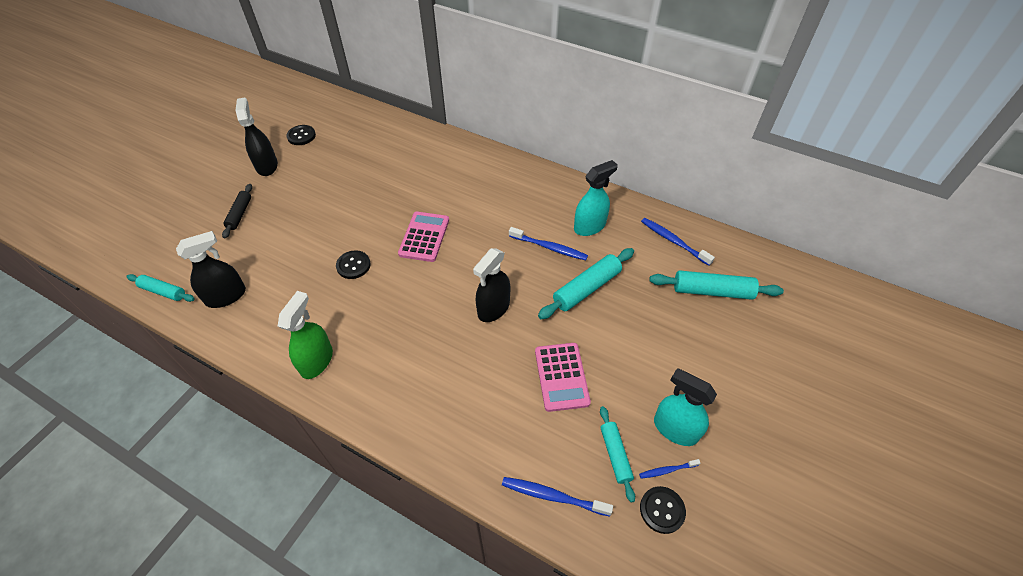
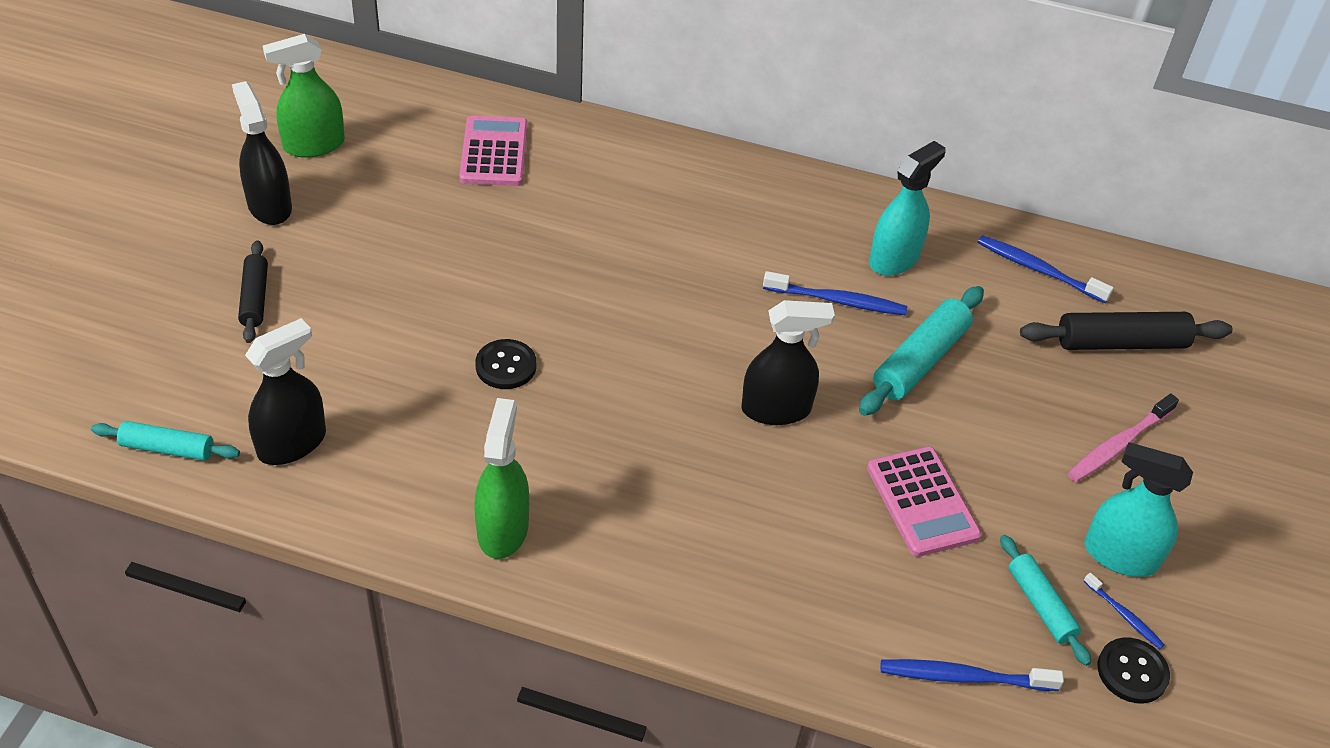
camera: 15 degrees left, 5 degrees down
black button [286,125,316,145] -> green spray bottle [263,34,345,158]
pink calculator [398,212,449,262] -> pink calculator moved to [459,115,528,186]
black spray bottle [473,248,510,322] -> black spray bottle turned 120 degrees counterclockwise [741,300,835,425]
blue toothbrush [639,459,700,479] -> blue toothbrush turned 105 degrees counterclockwise [1084,573,1165,649]
turquoise rolling pin [649,271,784,300] -> black rolling pin [1020,312,1233,350]
none -> pink toothbrush [1068,394,1179,482]

